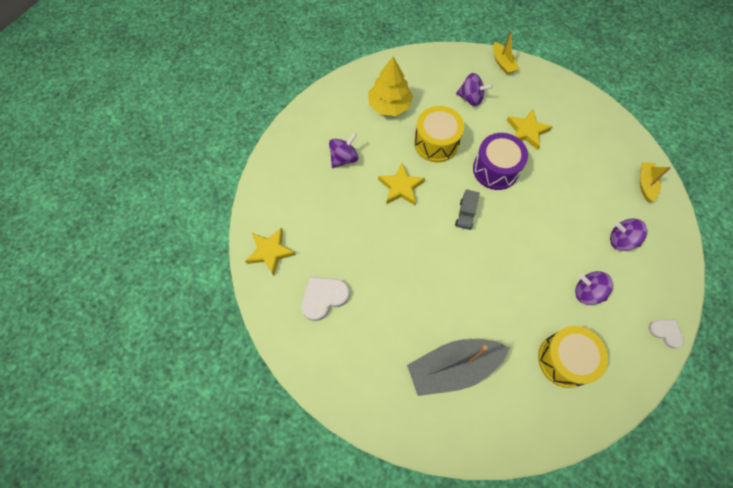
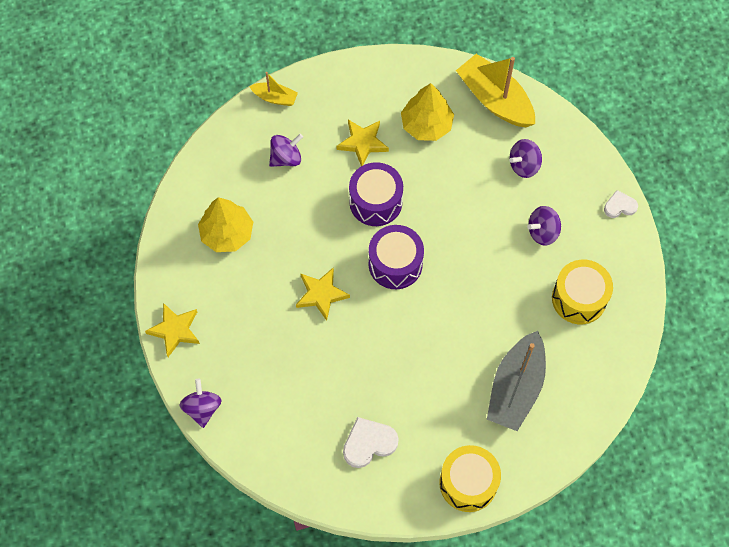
camera: 50 degrees left, 0 degrees up
yellow star [245,228,296,276] -> yellow star moved to [145,303,200,357]
white heart [301,276,349,321] -> white heart turned 60 degrees clockwise [343,417,399,468]
purple spinning top [329,132,358,168] -> purple spinning top moved to [179,379,221,428]
yellow drum [414,106,464,162] -> yellow drum moved to [439,445,501,512]
grey truck [455,189,480,230] -> purple drum [369,225,424,289]
yellow boat [640,162,671,202] -> yellow boat [456,54,535,127], size x1.97
none -> yellow tree [401,83,454,141]

